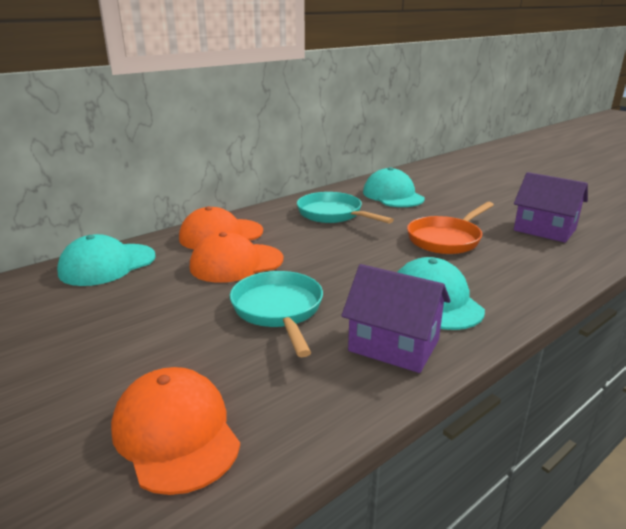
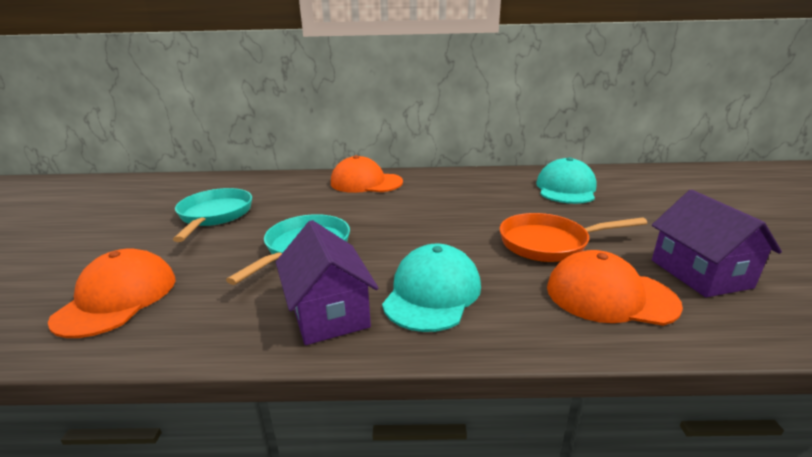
camera: 40 degrees right, 0 degrees up
turquoise cap [57,234,156,286] -> none
orange cap [190,232,283,283] -> orange cap moved to [547,250,683,326]
turquoise pan [297,192,394,224] -> turquoise pan moved to [173,188,252,242]

